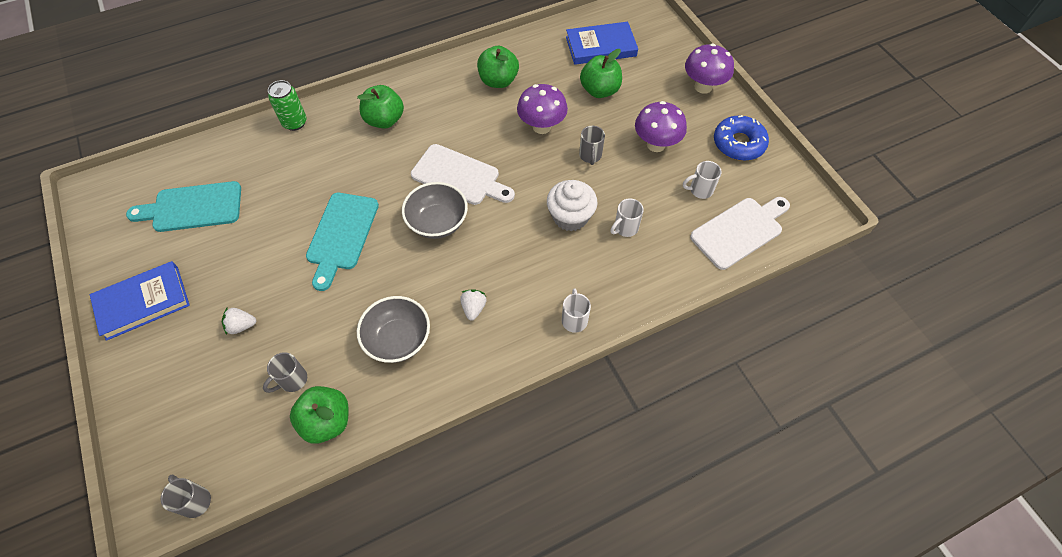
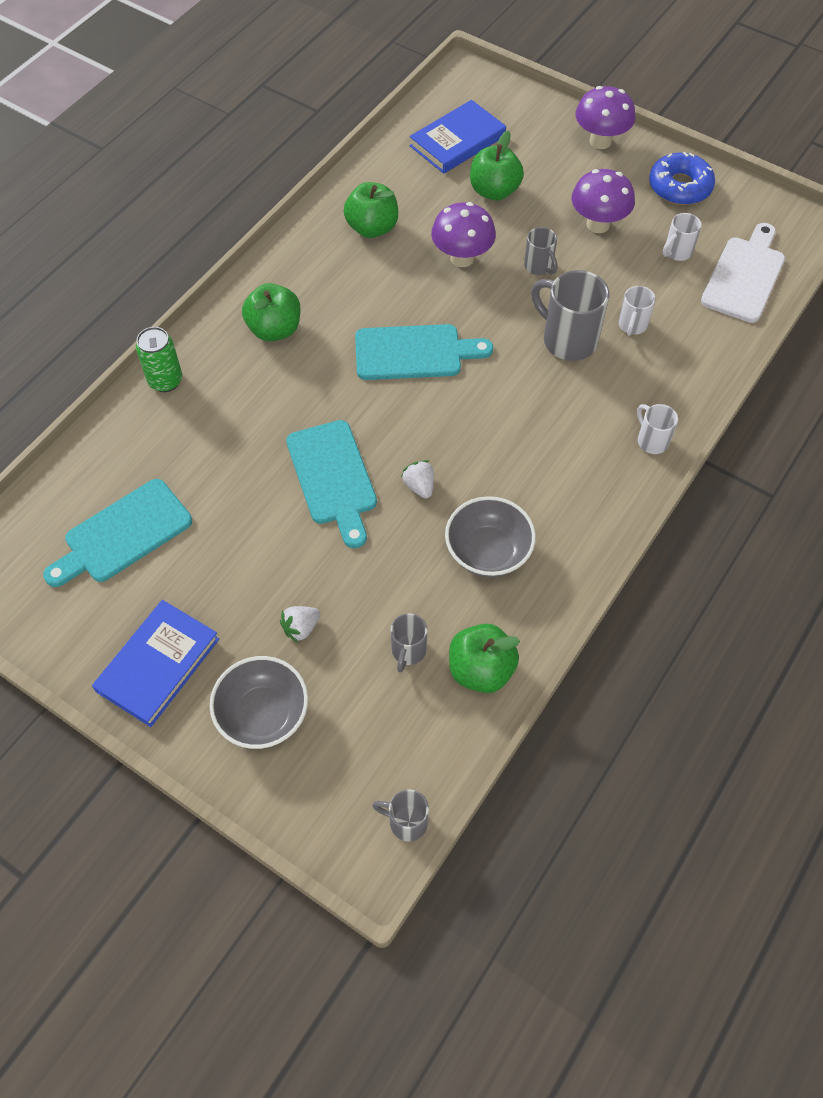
camera: 30 degrees left, 0 degrees up
grey bowl [402,182,468,239] -> grey bowl moved to [210,656,308,749]
white cutting board [411,144,515,205] -> turquoise cutting board [355,324,493,380]
white strawberry [460,289,487,320] -> white strawberry moved to [401,460,434,499]
white cupcake [547,180,598,231] -> grey mug [531,270,610,361]

